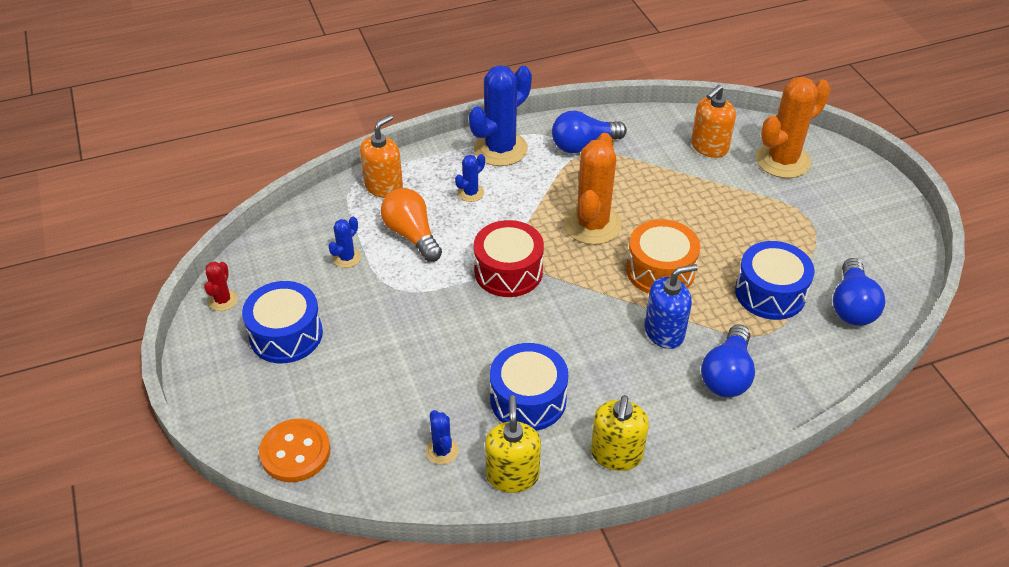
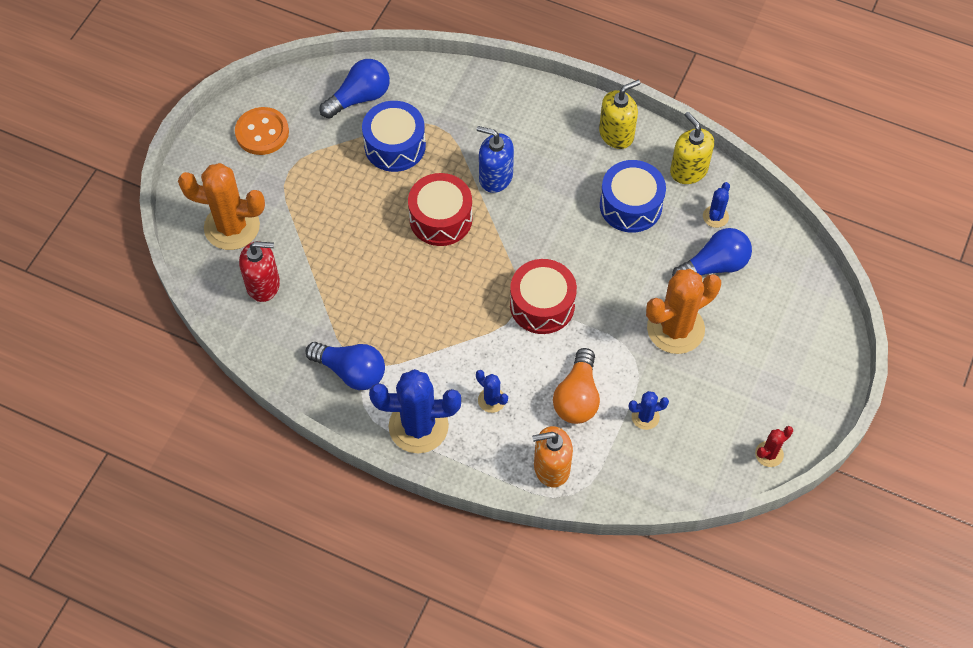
camera: 135 degrees left, 15 degrees up
blue drum [242,281,323,363] -> none
orange button [259,419,330,482] -> orange button moved to [235,107,289,155]
blue cactus [455,154,485,202] -> blue cactus turned 45 degrees clockwise [476,370,508,413]
yellow soap dispenser [485,395,541,493] -> yellow soap dispenser turned 105 degrees clockwise [670,112,714,184]
orange cactus [564,133,622,245] -> orange cactus moved to [646,269,721,354]
orange drum [626,219,700,294] -> red drum [408,173,472,246]
orange soap dispenser [691,85,736,158] -> red soap dispenser [239,241,280,302]
blue light bulb [701,324,755,397] -> blue light bulb moved to [672,228,752,277]

